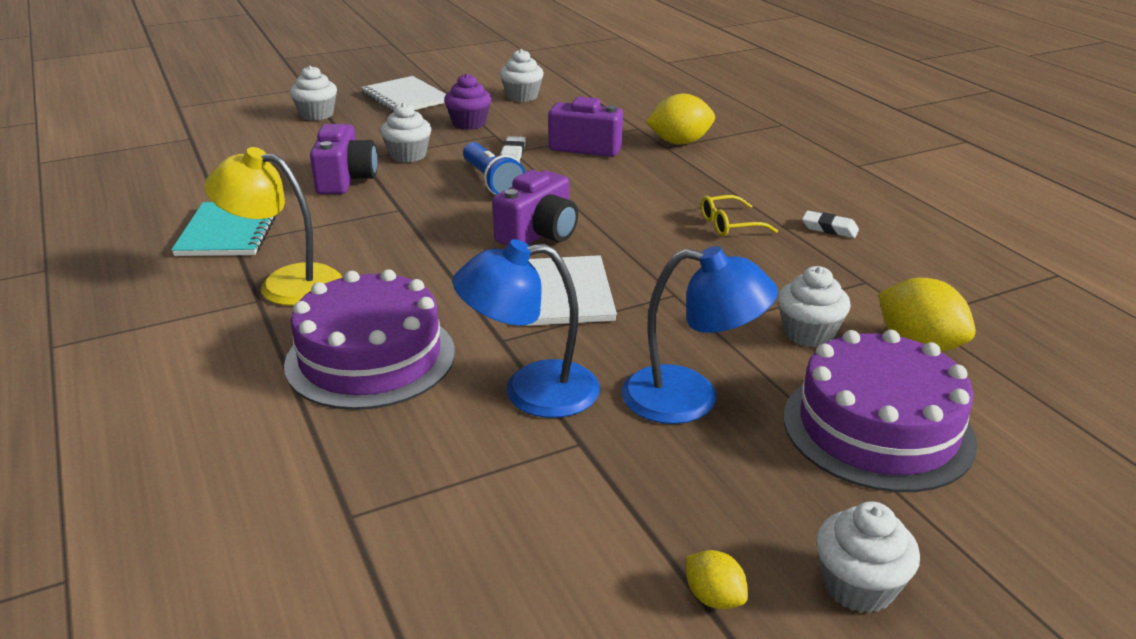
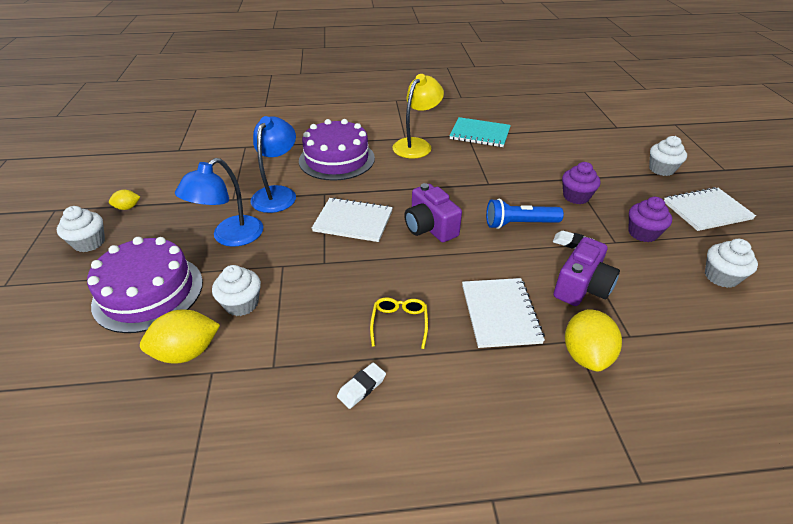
camera: 110 degrees right, 10 degrees up
purple camera [310,124,377,194] -> none
white cupcake [380,102,431,163] -> purple cupcake [562,162,601,204]
none -> white notebook [462,278,545,348]

